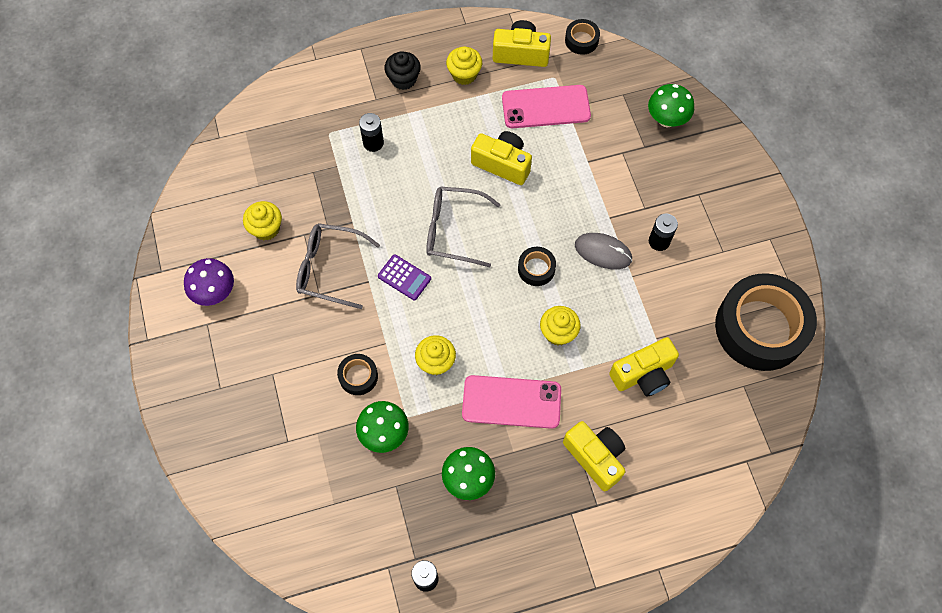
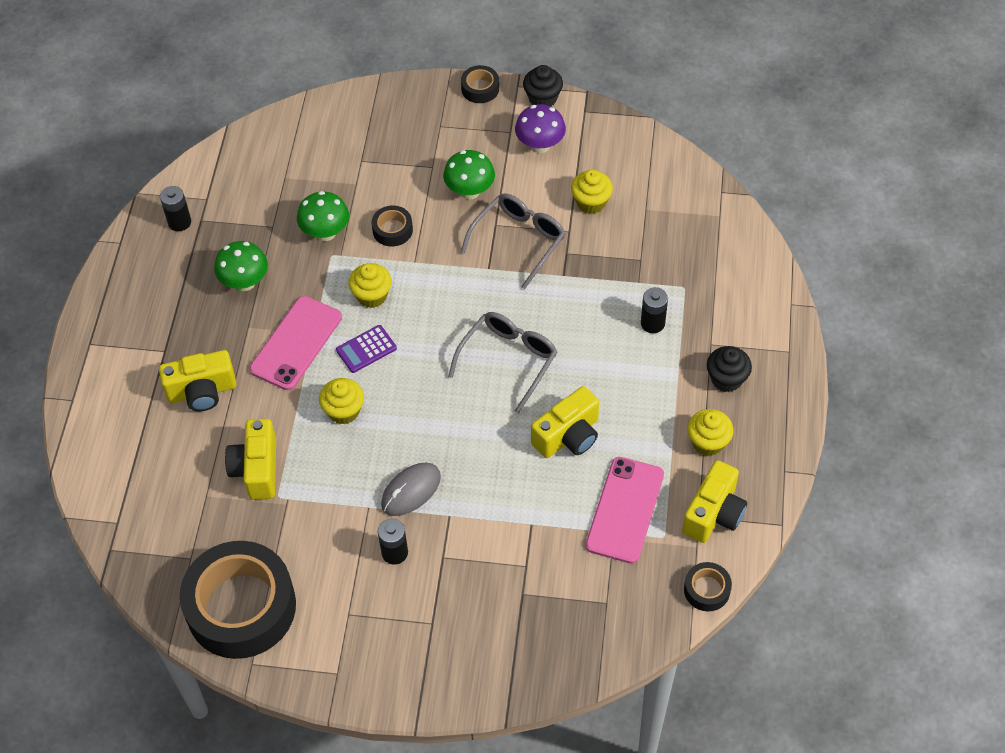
camera: 115 degrees right, 10 degrees down
purple calculator [378,254,431,300] -> purple calculator moved to [336,325,397,373]
black tape [518,247,556,286] -> black tape moved to [461,65,499,103]
green mushroom [648,84,694,127] -> green mushroom moved to [443,150,495,200]
none -> black cupcake [523,65,563,107]

